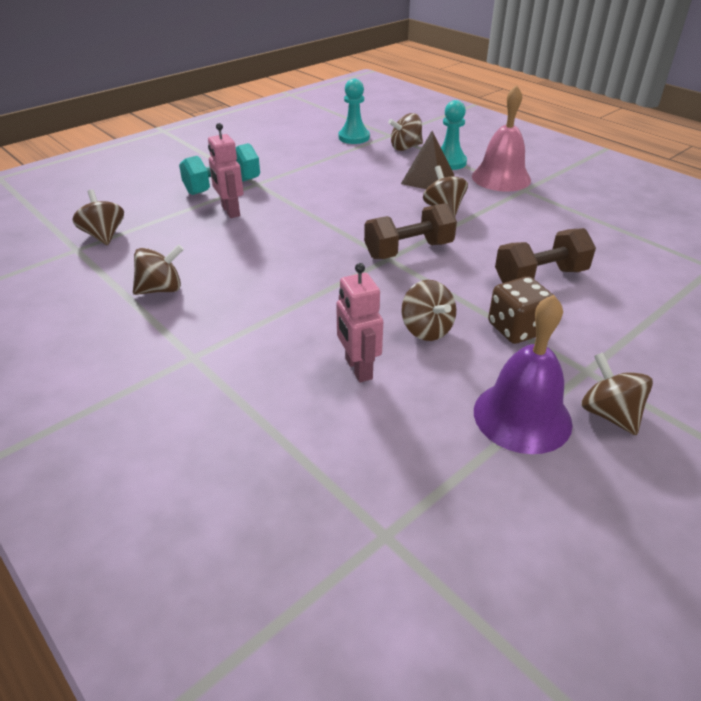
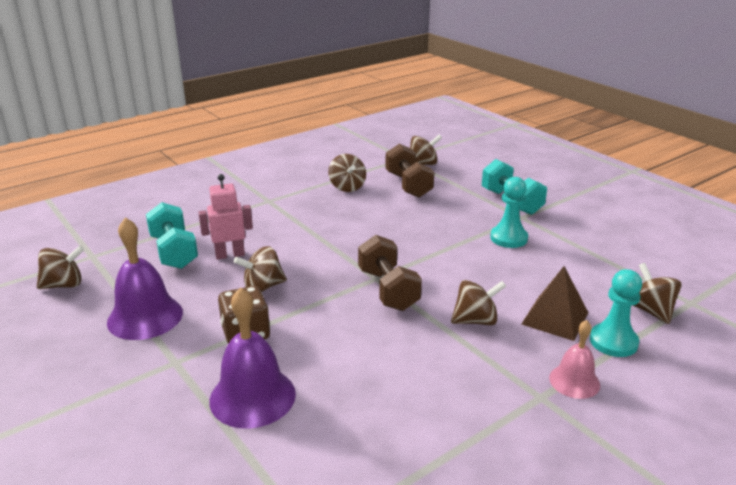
camera: 95 degrees right, 10 degrees down
pink robot [208,123,244,218] -> none
turquoise pawn [339,79,370,144] -> turquoise pawn moved to [490,177,528,248]
pink bell [472,85,531,192] -> pink bell [549,320,600,399], size x0.60
brown dumbbell [495,228,596,283] -> brown dumbbell moved to [385,143,434,198]
brown spinning top [581,352,653,435] -> brown spinning top moved to [37,246,84,289]
none -> turquoise dumbbell [146,202,198,269]
none -> purple bell [209,287,296,429]

